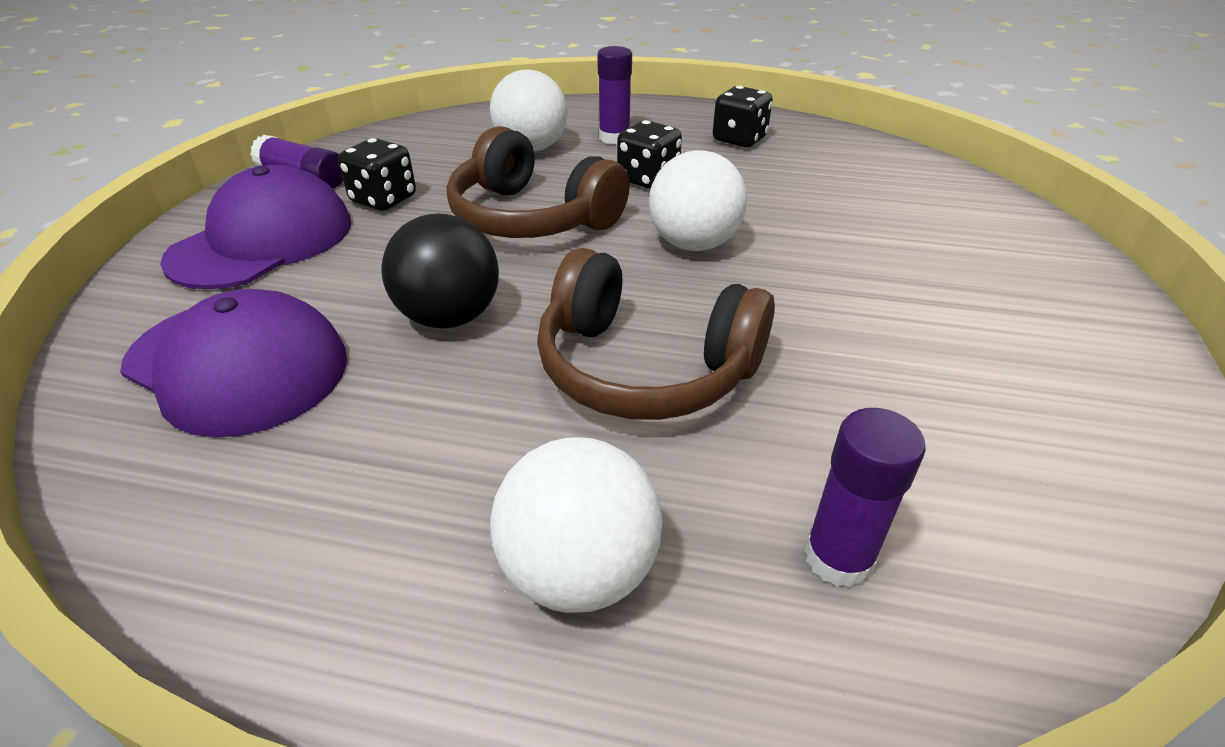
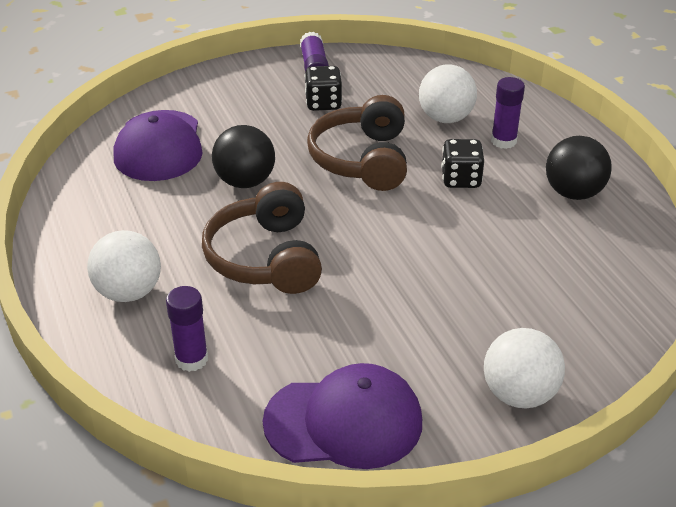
camera: 55 degrees right, 0 degrees up
purple cap [160,165,351,289] -> purple cap moved to [263,363,422,469]
white ball [649,150,747,251] -> white ball moved to [484,328,565,408]
black dice [713,86,773,147] -> black ball [546,136,612,200]

